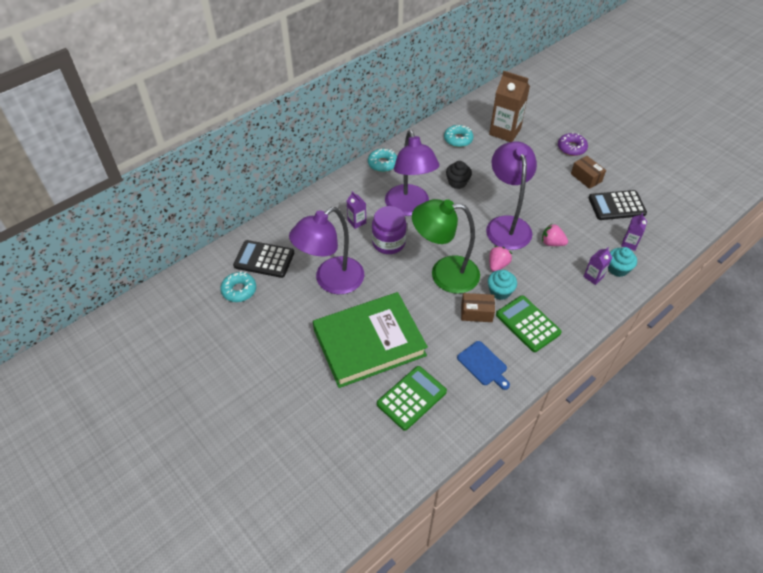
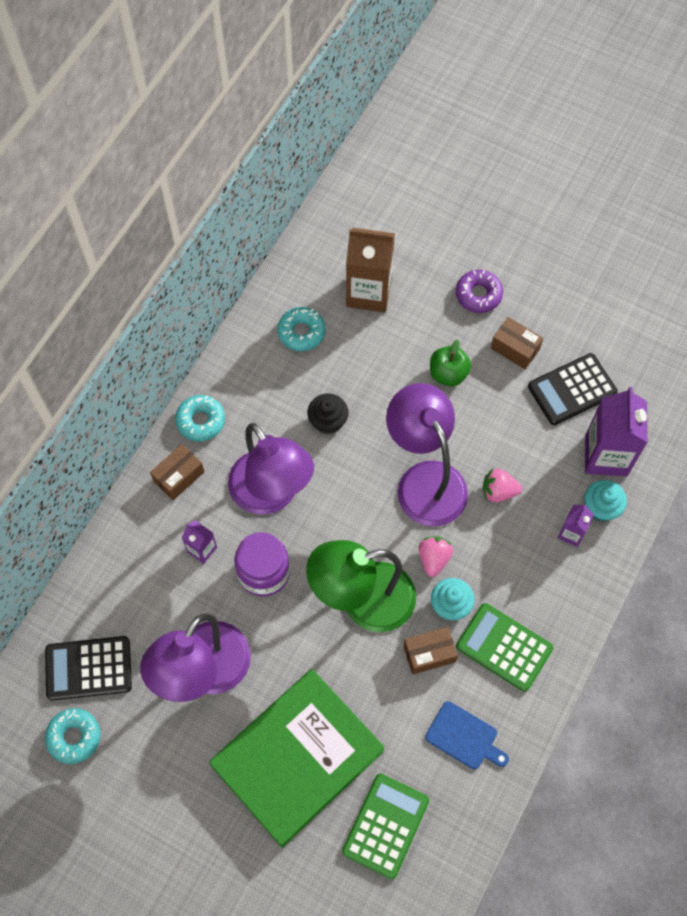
camera: 20 degrees left, 15 degrees up
purple carton [621,212,647,251] -> purple carton [585,387,648,477], size x2.01
none -> brown box [150,444,204,500]
none -> green apple [430,339,471,386]

